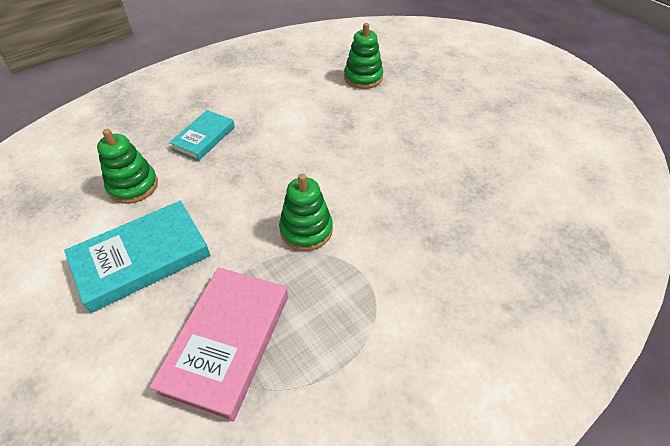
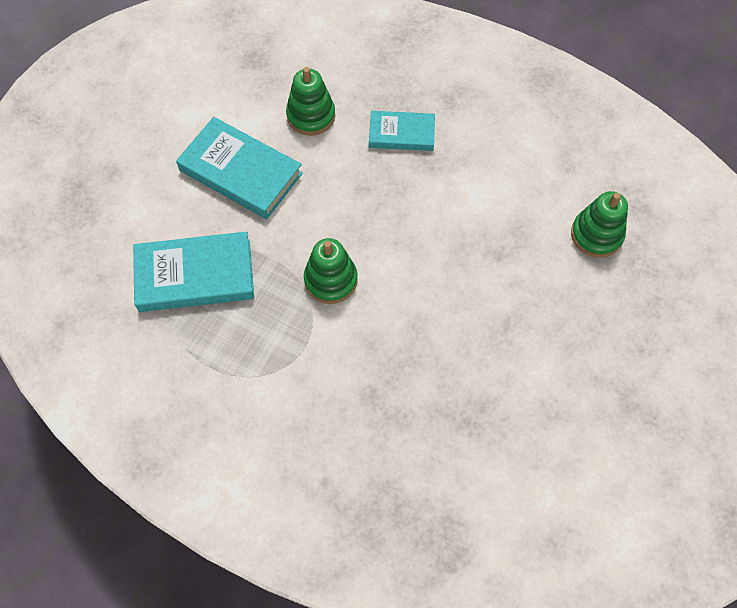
camera: 65 degrees right, 15 degrees up
pink book [150,267,288,422] -> turquoise book [133,231,254,312]

